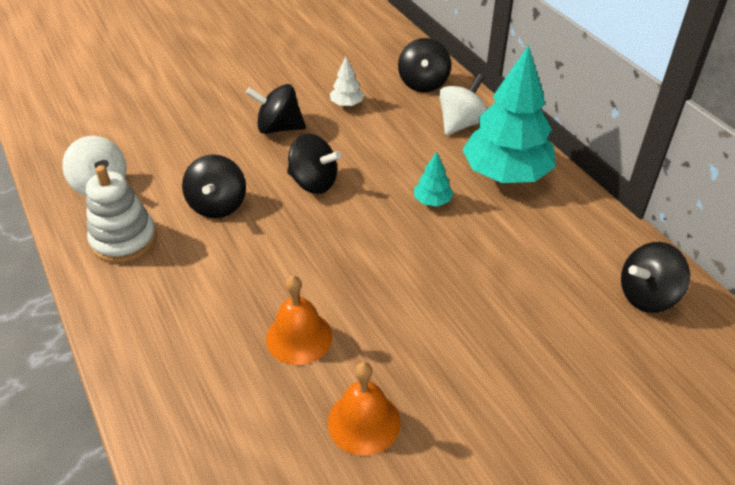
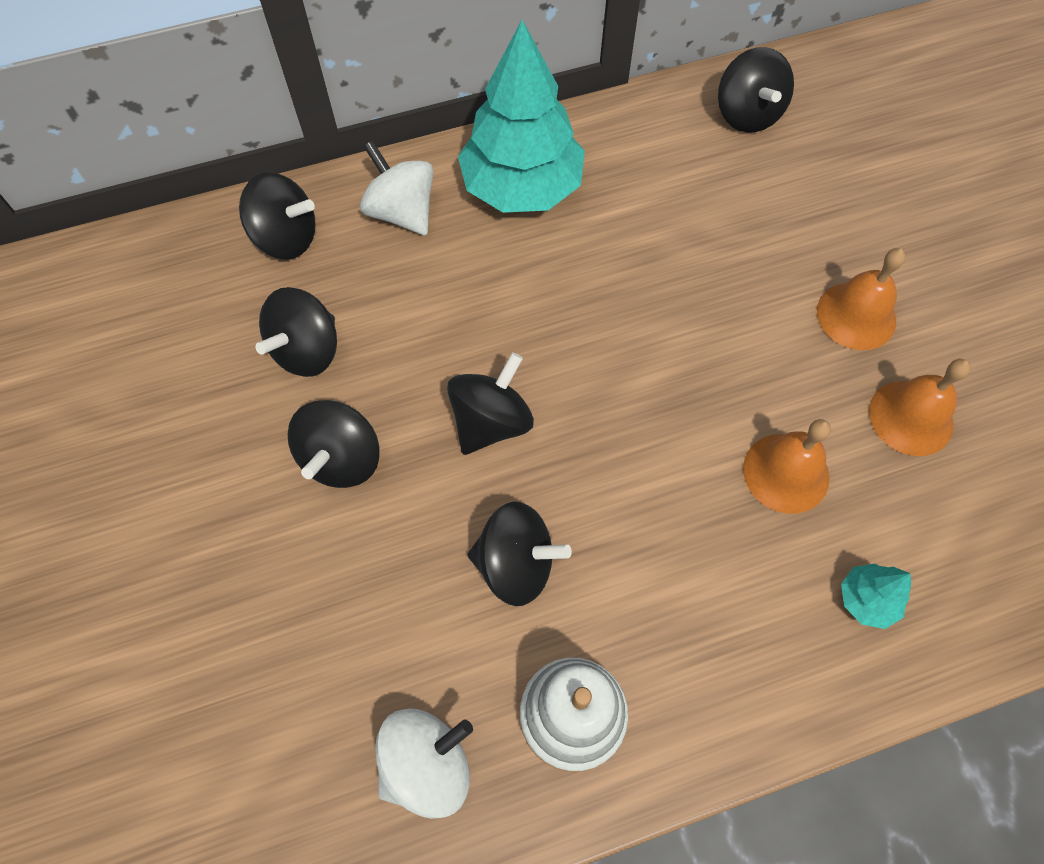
camera: 80 degrees left, 20 degrees up
white tree [330,57,364,107] -> black spinning top [255,287,337,377]
turquoise tree [414,152,453,206] -> turquoise tree moved to [841,564,911,629]
none -> orange bell [817,248,906,350]

